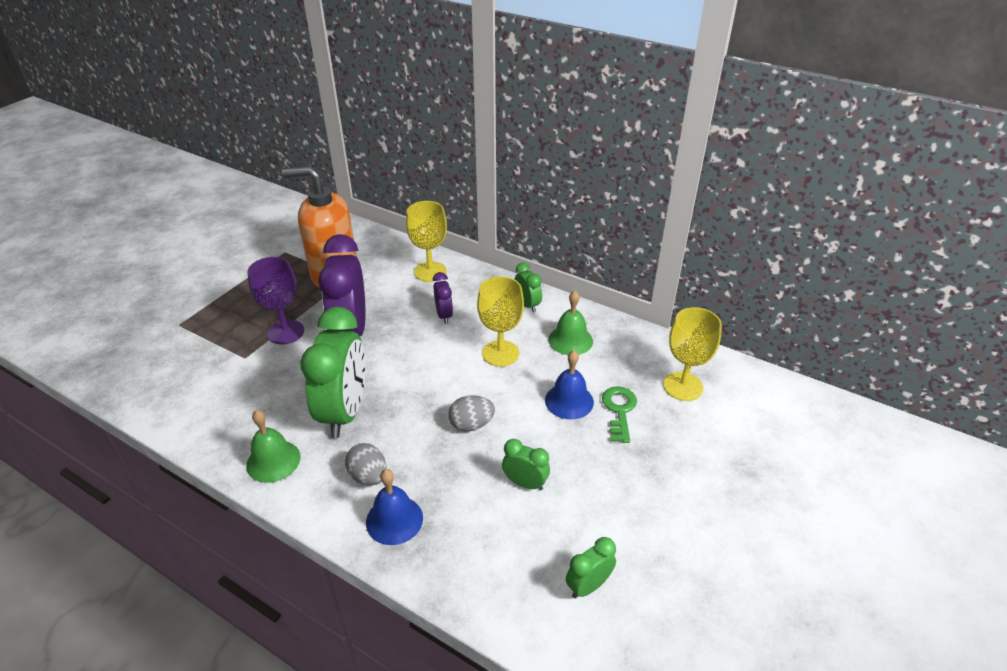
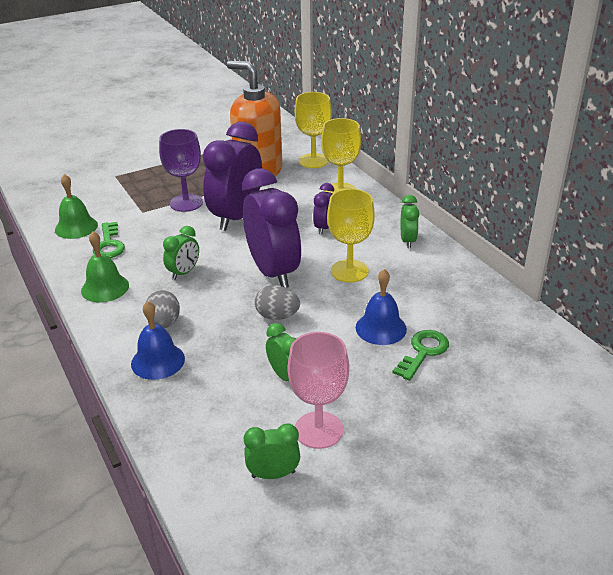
camera: 30 degrees right, 5 degrees down
green clock [300,307,366,438] -> green clock [163,226,199,280], size x0.47
green bell [548,291,593,355] -> green bell moved to [55,174,98,239]
yellow goblet [663,307,722,401] -> yellow goblet moved to [295,92,332,168]
none -> green key [93,222,125,258]
none -> purple clock [242,168,301,288]
none -> pink goblet [288,332,349,449]

